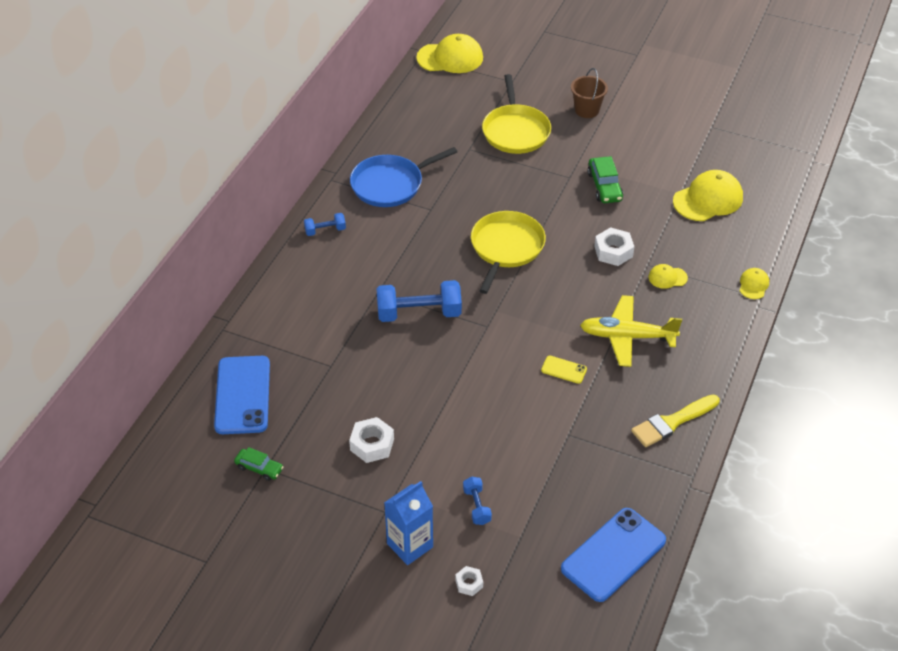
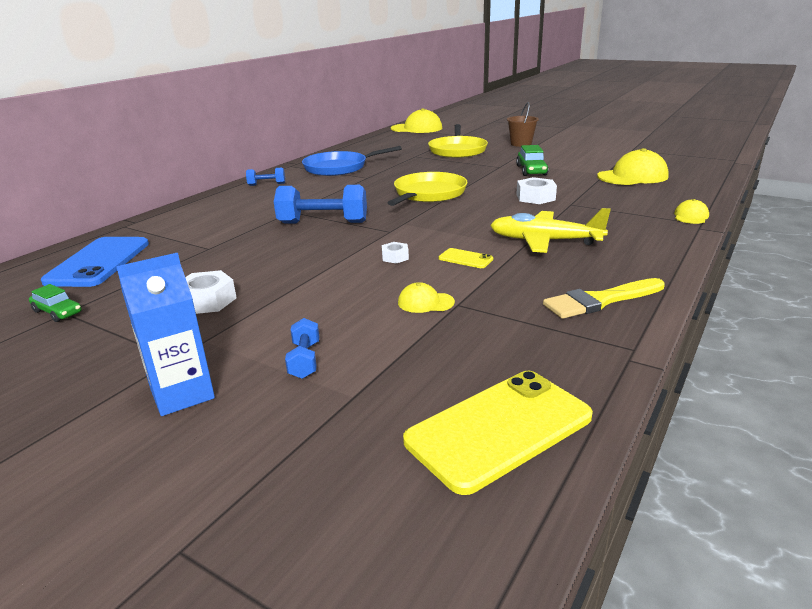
camera: 10 degrees right, 20 degrees down
white nut [455,566,483,596] -> white nut moved to [382,242,409,263]
blue phone [561,508,666,602] -> yellow phone [403,371,593,495]
yellow cap [649,264,688,289] -> yellow cap moved to [398,282,455,313]

